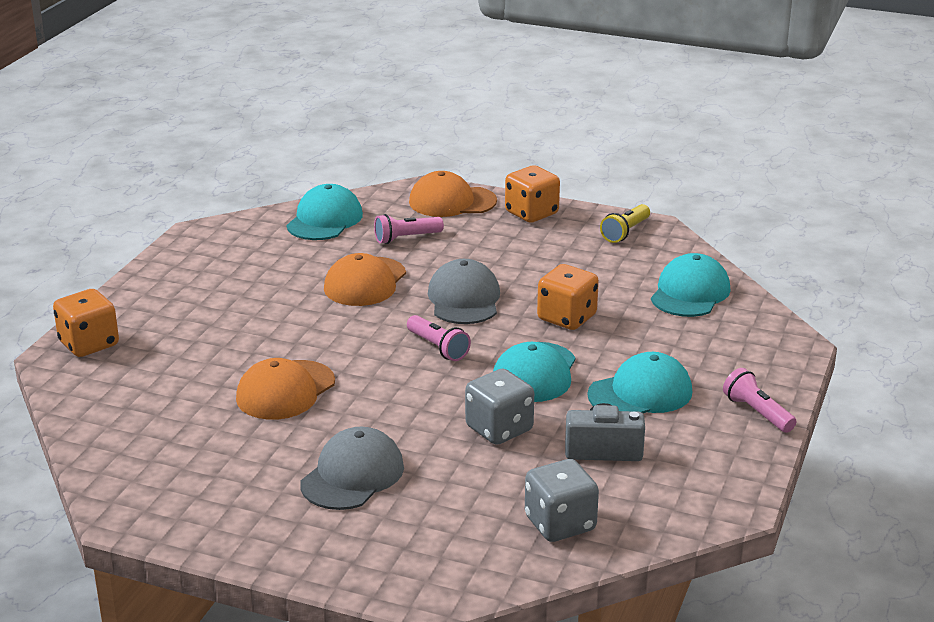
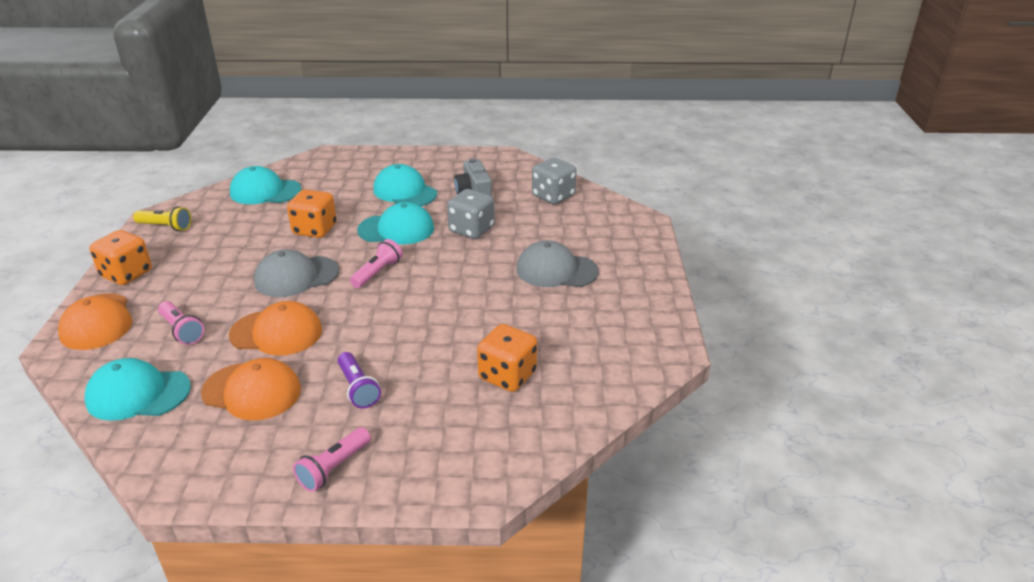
camera: 110 degrees left, 5 degrees up
orange dice [53,289,119,357] -> orange dice moved to [477,324,537,392]
orange cap [236,358,335,420] -> orange cap moved to [201,358,301,421]
pink flashlight [723,368,797,433] -> pink flashlight moved to [293,427,371,492]
none -> purple flashlight [338,352,381,409]

